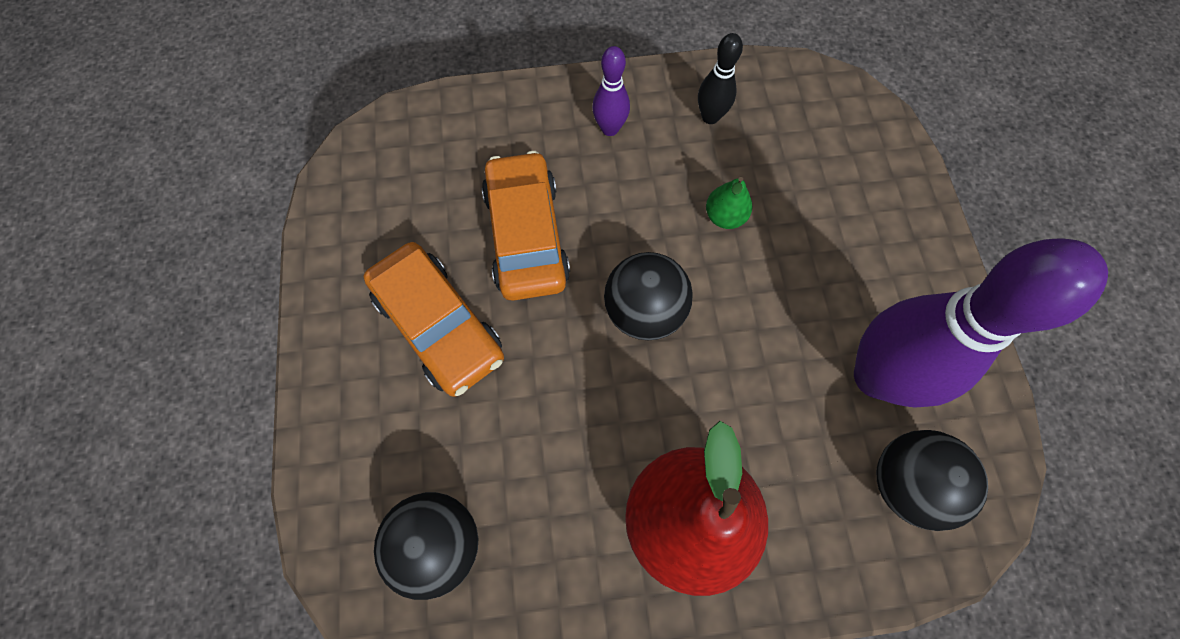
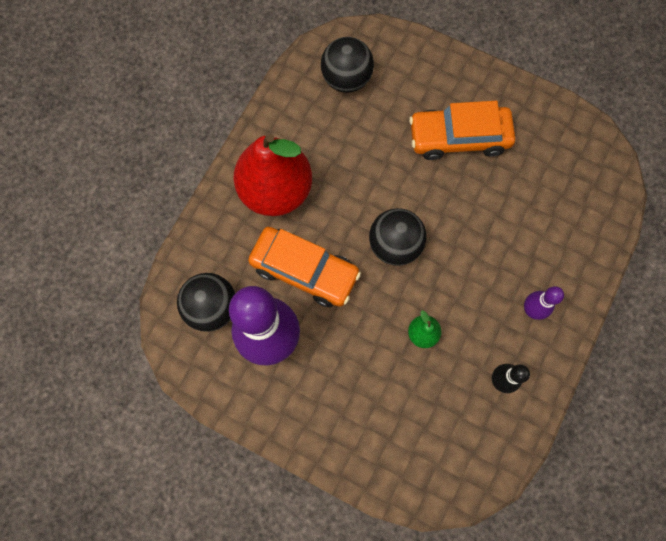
camera: 125 degrees right, 5 degrees up
orange car [482,151,570,301] -> orange car moved to [248,227,361,307]

